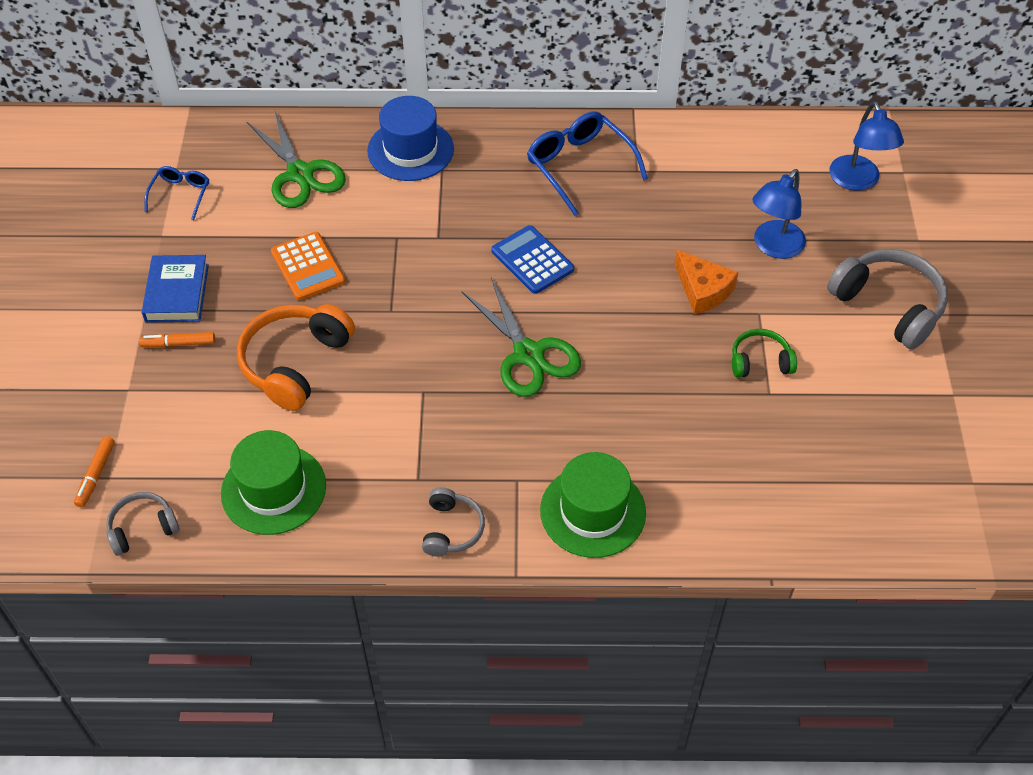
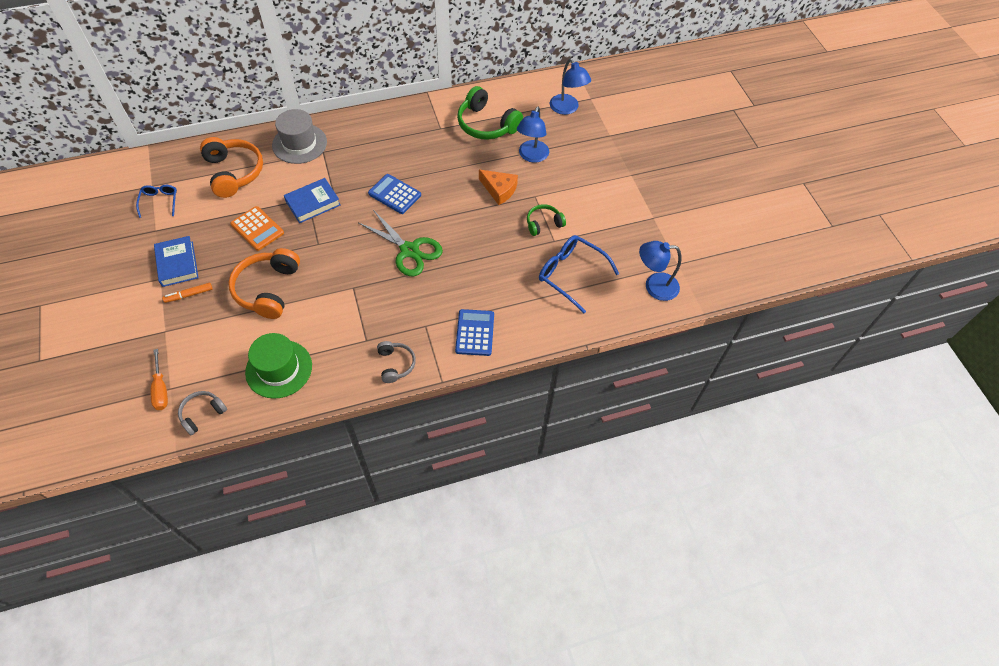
camera: 20 degrees left, 5 degrees up
orange marker [74,436,115,507] -> orange screwdriver [151,349,168,410]
green scissors [247,111,346,208] -> orange headphones [200,137,263,198]
blue hat [367,96,454,181] -> grey hat [272,109,327,164]
blue glasses [527,111,648,216] -> blue glasses moved to [539,235,619,313]
green hat [540,452,646,558] -> blue calculator [455,309,494,356]
grey headphones [827,249,948,349] -> none
none -> blue book [284,178,340,223]
none -> green headphones [457,86,523,140]
none -> blue lamp [639,241,682,301]

